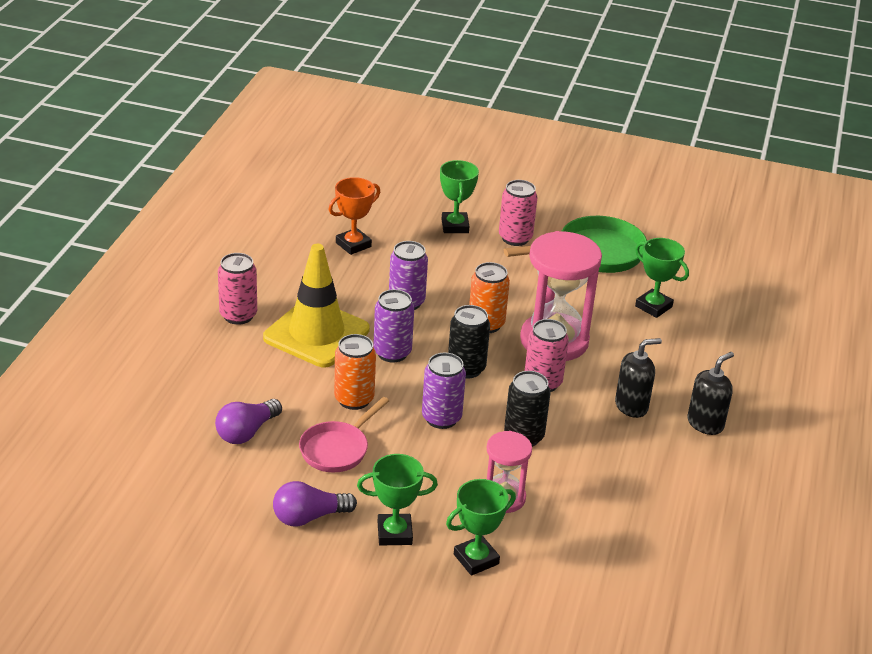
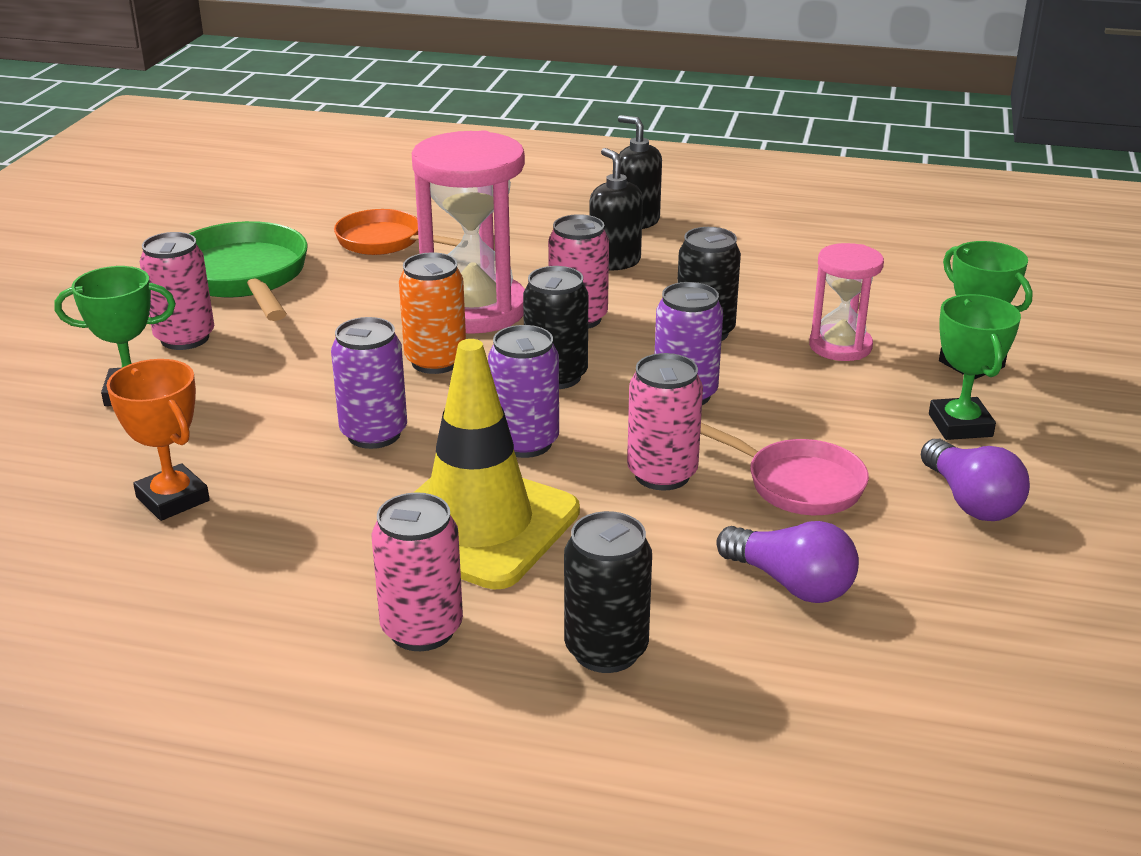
camera: 90 degrees left, 5 degrees down
orange can [334,334,376,410] -> pink can [627,353,703,490]
green trophy [635,238,689,318] -> orange pan [334,209,461,255]
none -> black can [564,511,652,673]

